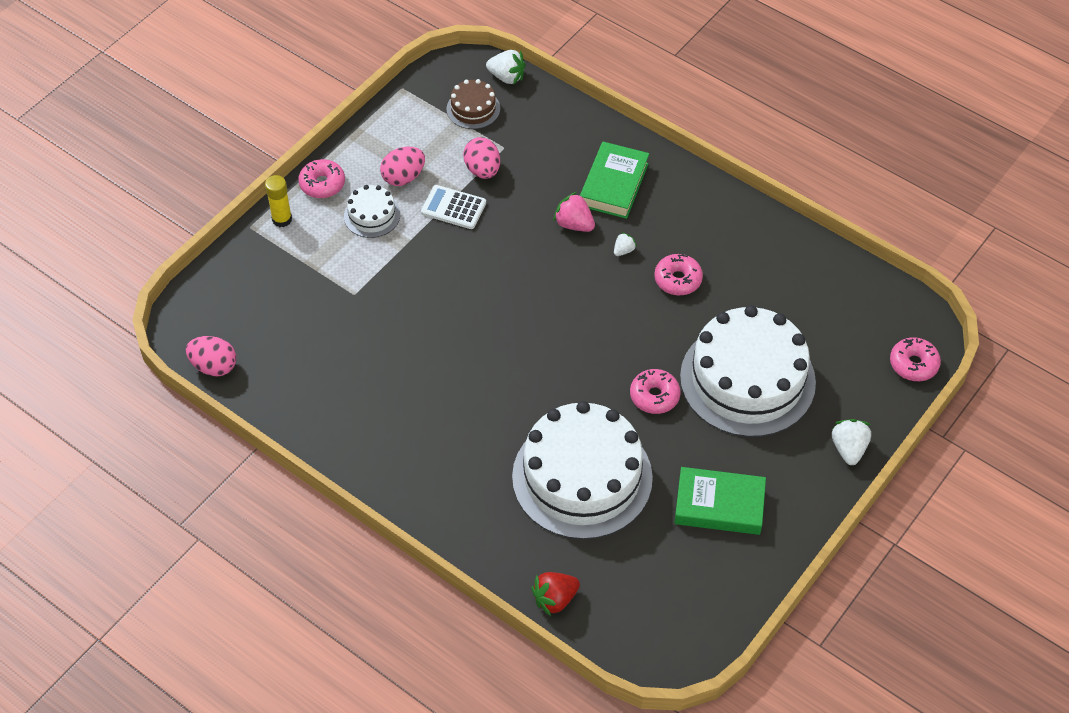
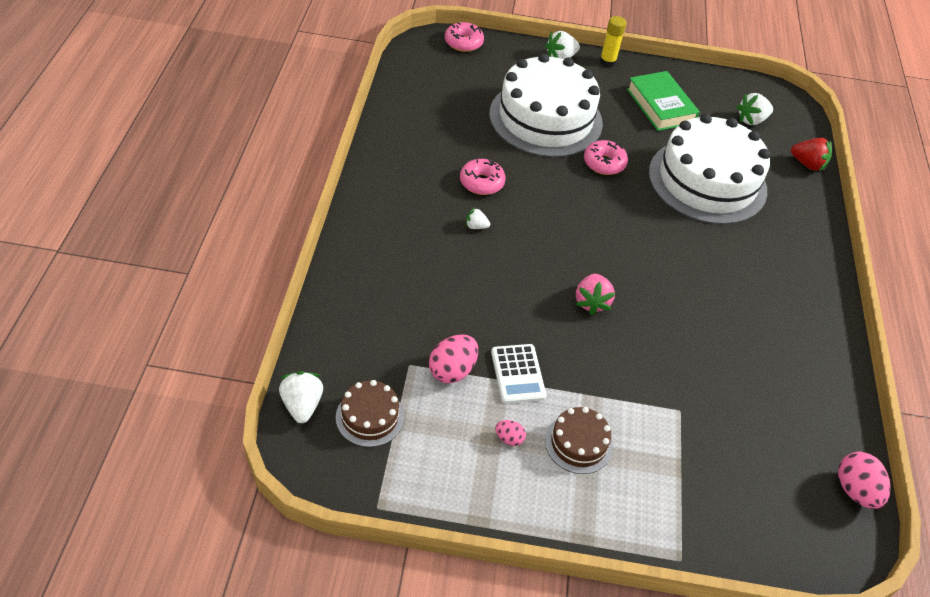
camera: 125 degrees left, 5 degrees down
yellow glue stick [265,175,292,227] -> yellow glue stick moved to [600,16,627,67]
pink donut [298,159,345,198] -> none
white cake [344,185,400,238] -> brown cake [545,407,613,474]
pink egg [380,147,425,186] -> pink egg [495,420,526,446], size x0.54
pink strawberry [553,192,595,232] -> pink strawberry moved to [575,274,615,315]
green book [580,142,649,219] -> none
none -> white strawberry [737,93,773,125]

